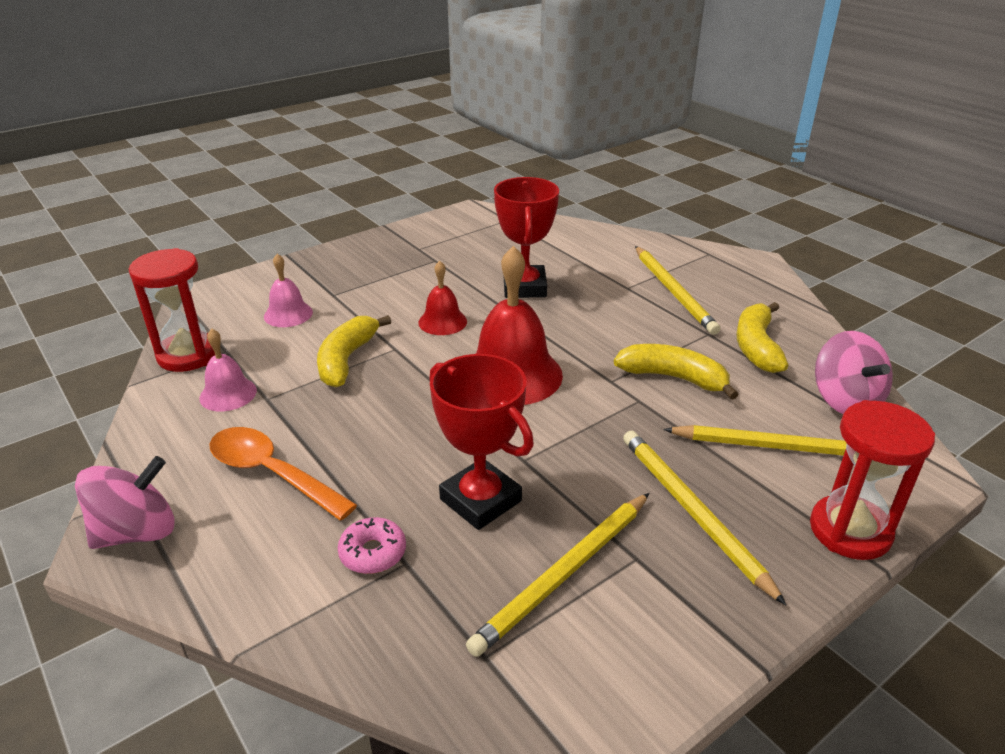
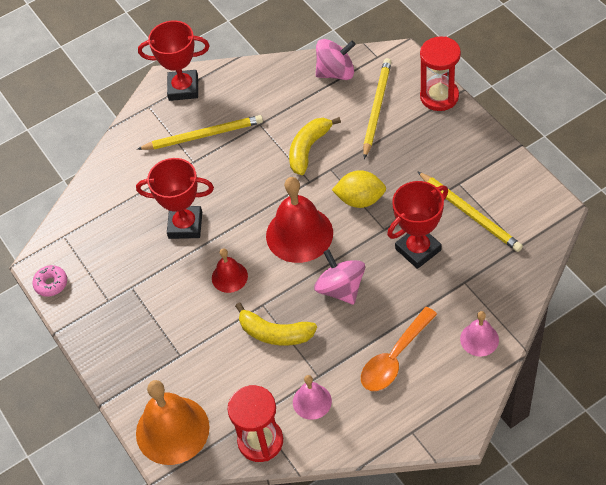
camera: 80 degrees left, 20 degrees up
pink spinning top [75,456,174,549] -> pink spinning top moved to [314,249,365,305]
pink bell [264,254,313,327] -> pink bell moved to [460,311,499,357]
pink donut [338,517,406,574] -> pink donut moved to [32,265,67,297]
yellow pencil [623,431,786,605] -> none
yellow banana [736,302,788,373] -> none
none -> orange bell [136,380,210,465]
none -> red trophy [138,21,210,101]
none -> yellow lemon [332,170,386,208]

